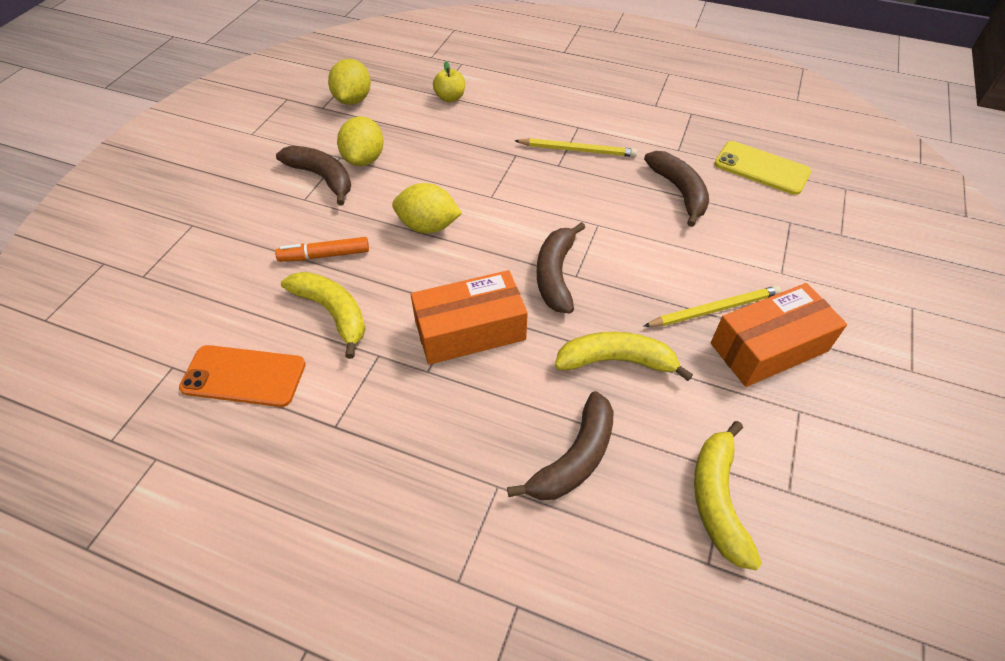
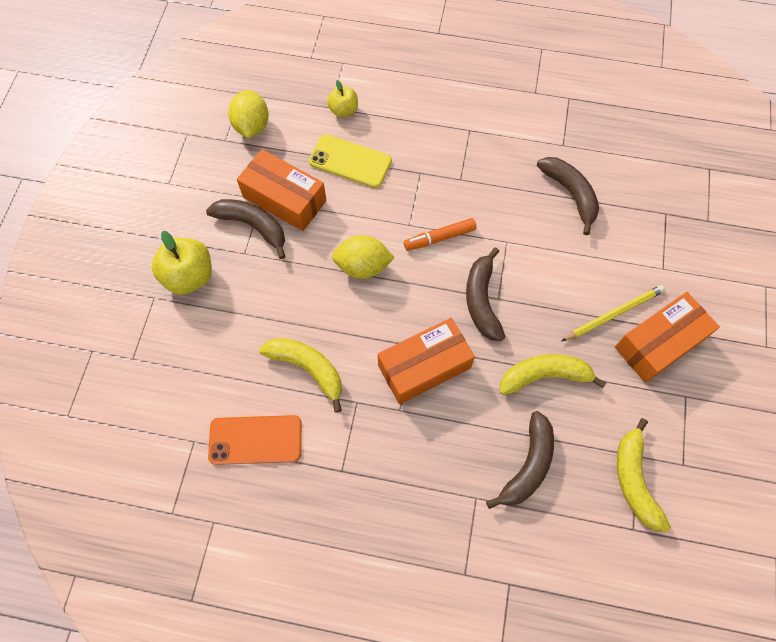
camera: 10 degrees left, 15 degrees up
orange marker [275,237,369,262] -> orange marker moved to [404,218,476,251]
yellow lemon [337,116,384,166] -> orange box [237,149,327,231]
yellow pencil [515,138,638,157] -> none
yellow phone [714,141,811,195] -> yellow phone moved to [309,134,392,188]
none -> yellow apple [151,231,212,295]

